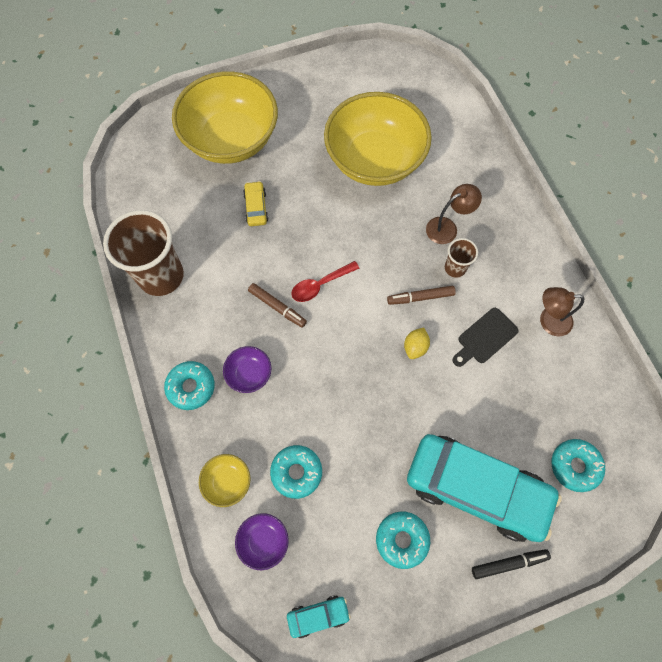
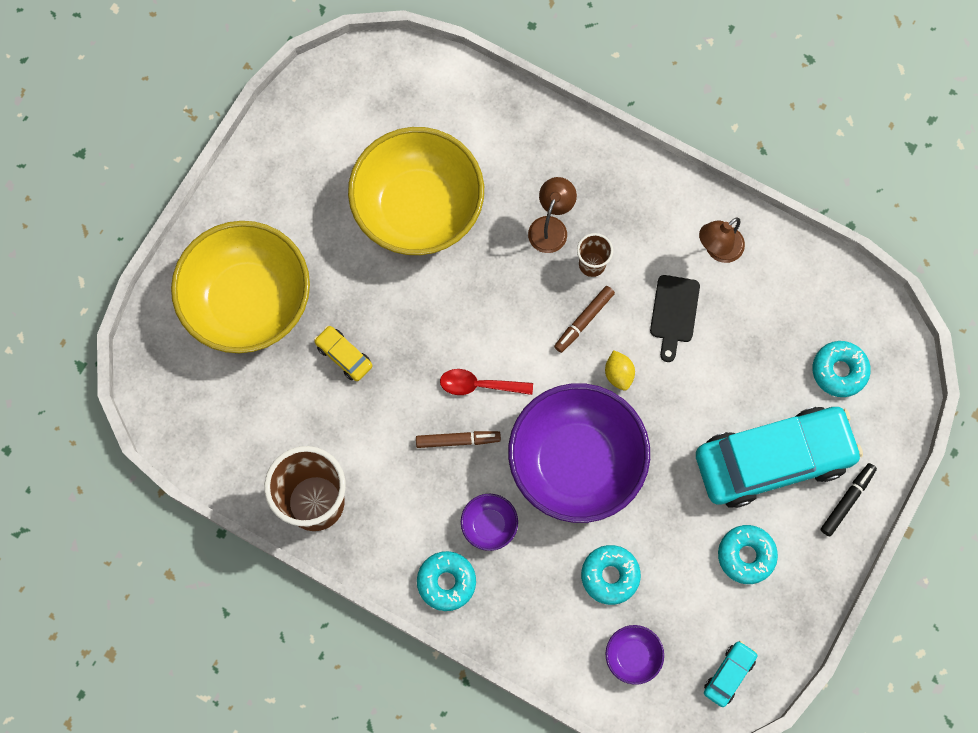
camera: 40 degrees left, 5 degrees up
yellow bowl [199,454,250,507] -> none
red spoon [291,261,360,302] -> red spoon turned 75 degrees clockwise [440,369,533,395]
none -> purple bowl [508,383,650,523]

